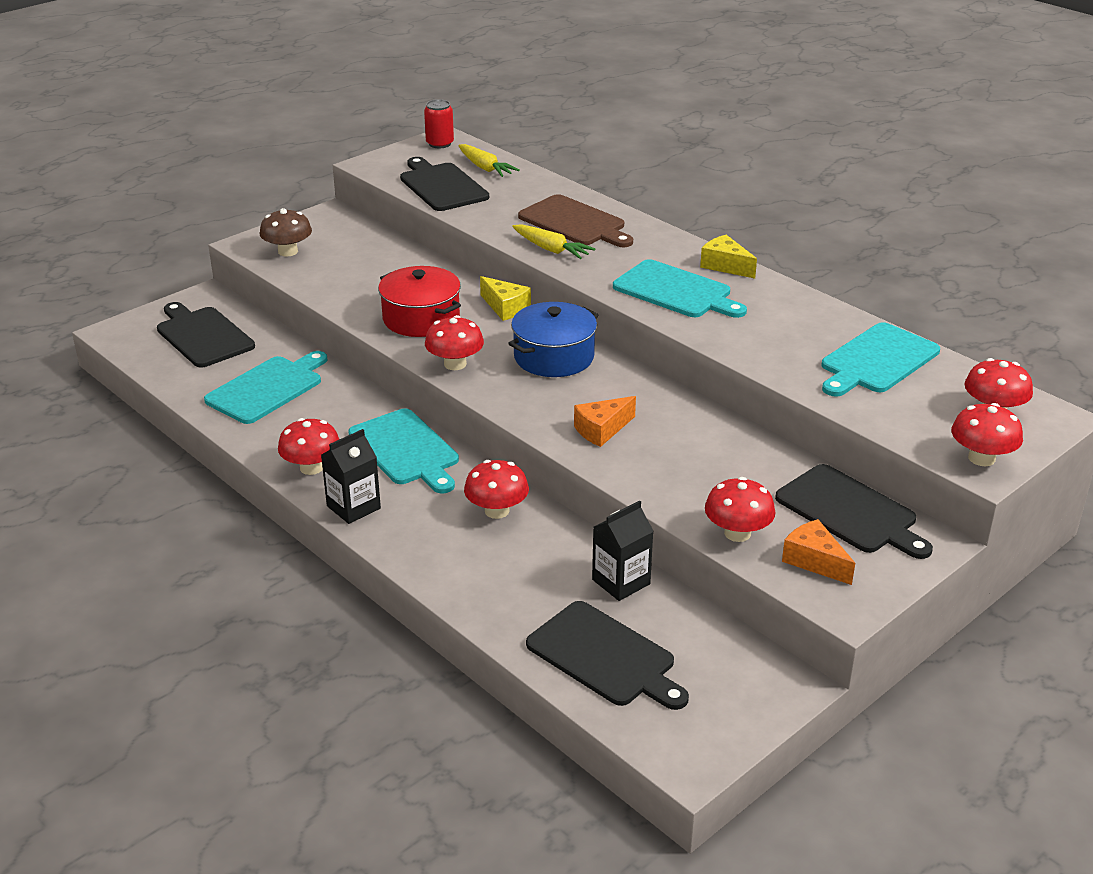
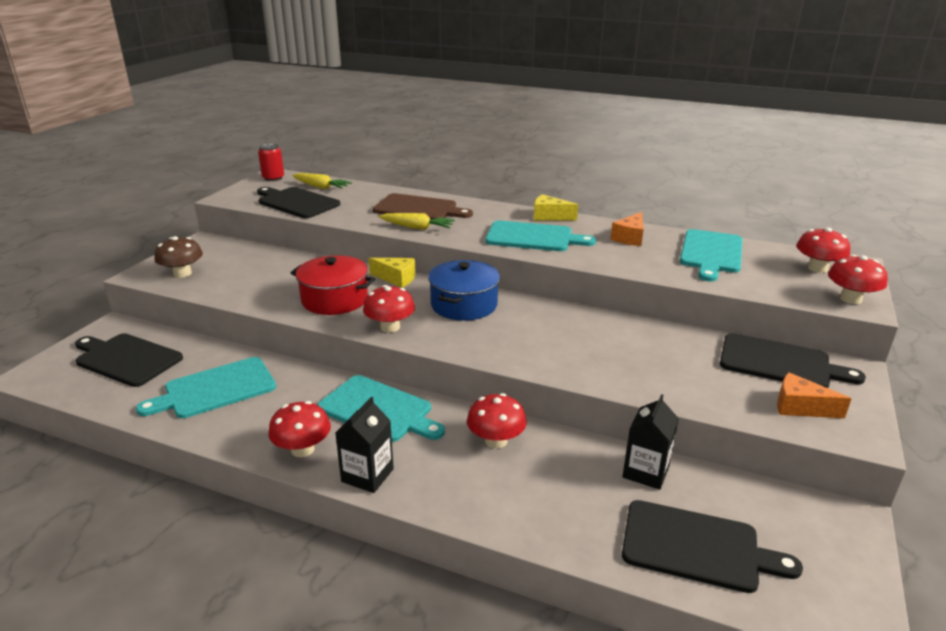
camera: 25 degrees left, 5 degrees down
turquoise cutting board [204,351,328,424] -> turquoise cutting board turned 135 degrees counterclockwise [136,357,276,418]
orange cheese [574,396,636,447] -> orange cheese moved to [611,212,644,246]
red mushroom [705,477,775,542] -> none

